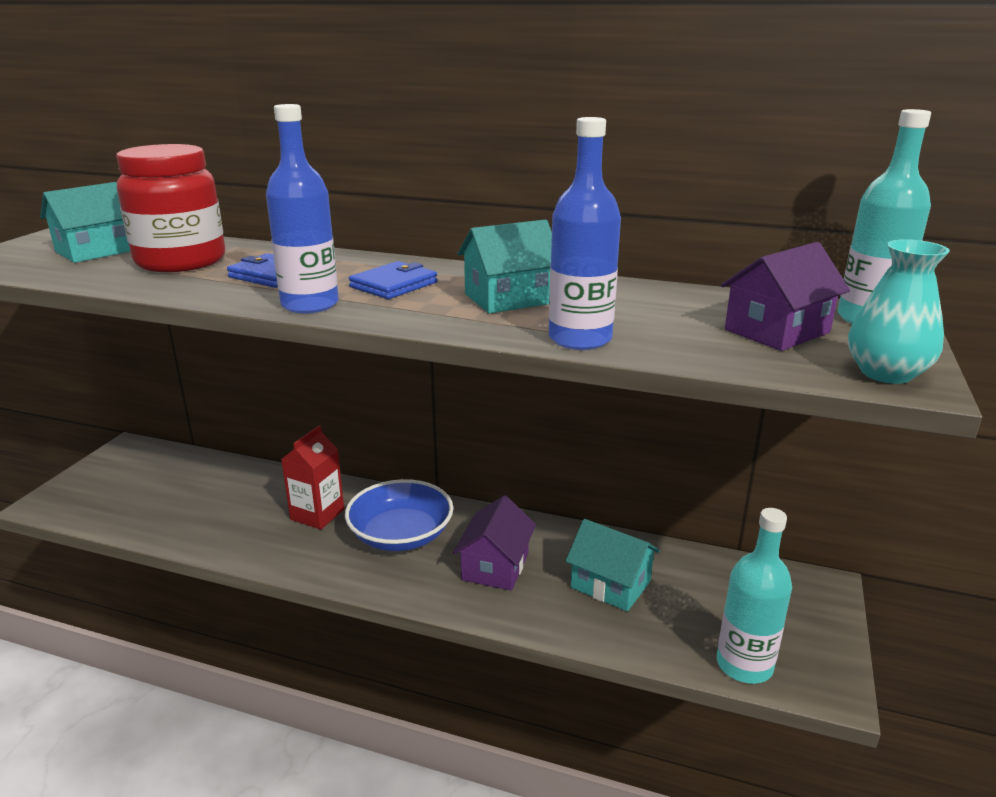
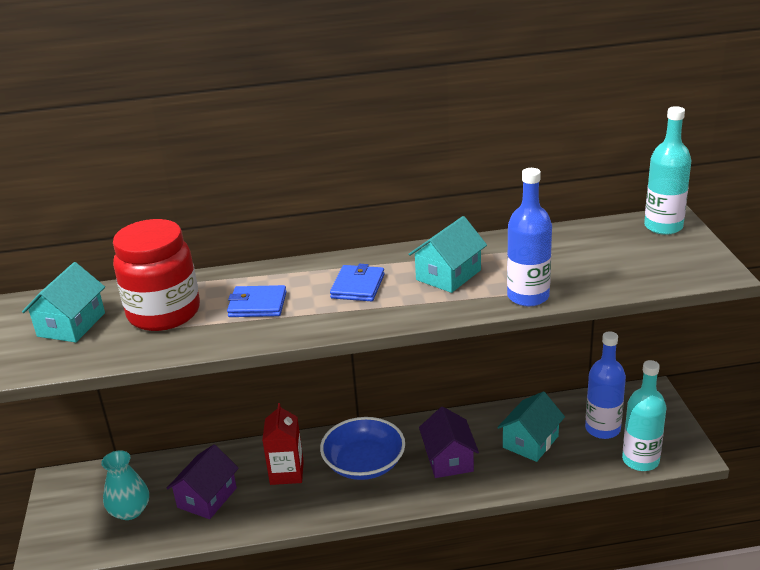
camera: 25 degrees left, 5 degrees up
blue bottle [266,104,339,313] -> blue bottle moved to [585,331,626,439]
turquoise house [566,519,660,612] -> turquoise house turned 60 degrees counterclockwise [497,391,565,462]
purple house [721,242,850,351] -> purple house moved to [167,444,239,519]
turquoise vase [848,239,950,384] -> turquoise vase moved to [101,450,149,520]

